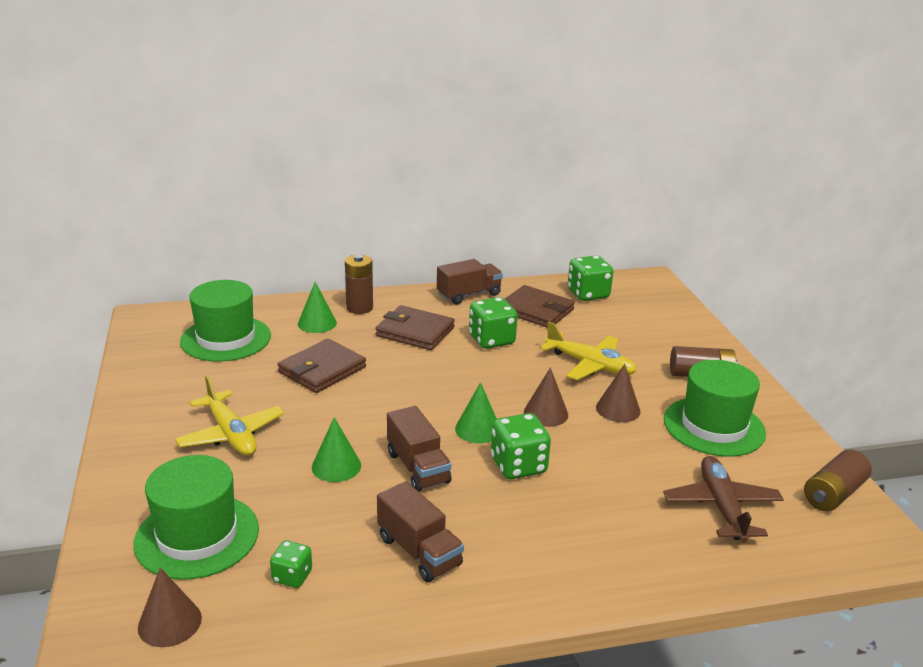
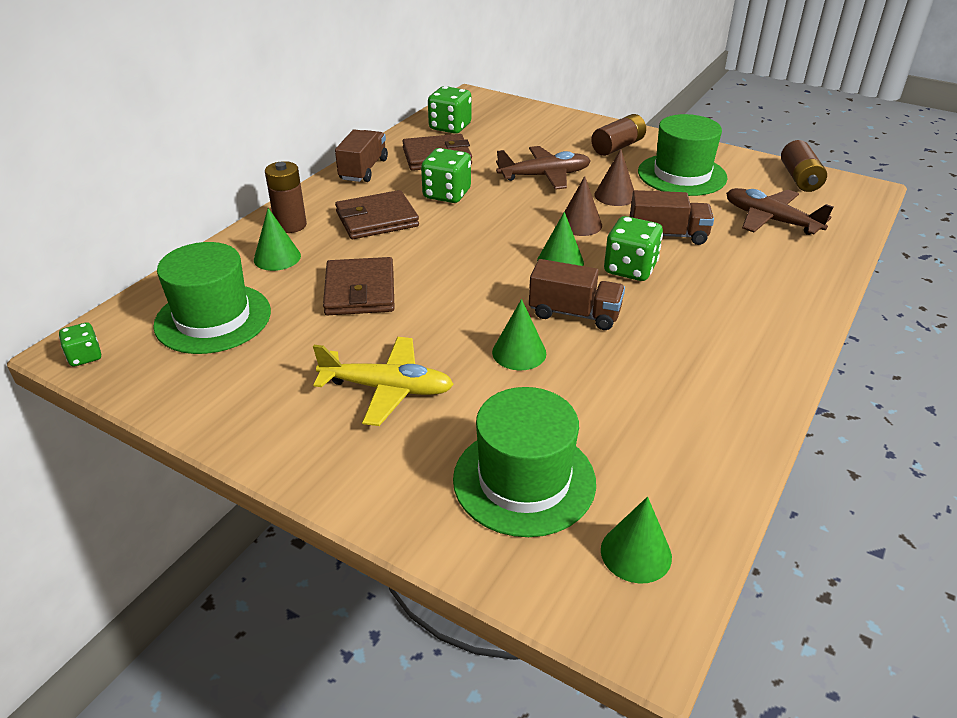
camera: 45 degrees left, 10 degrees up
brown cone [138,567,202,647] -> green cone [601,497,672,584]
green dice [270,540,312,588] -> green dice moved to [59,322,101,366]
brown truck [377,481,464,582] -> brown truck moved to [630,190,714,245]
yellow plane [541,321,637,380] -> brown plane [496,146,591,190]

